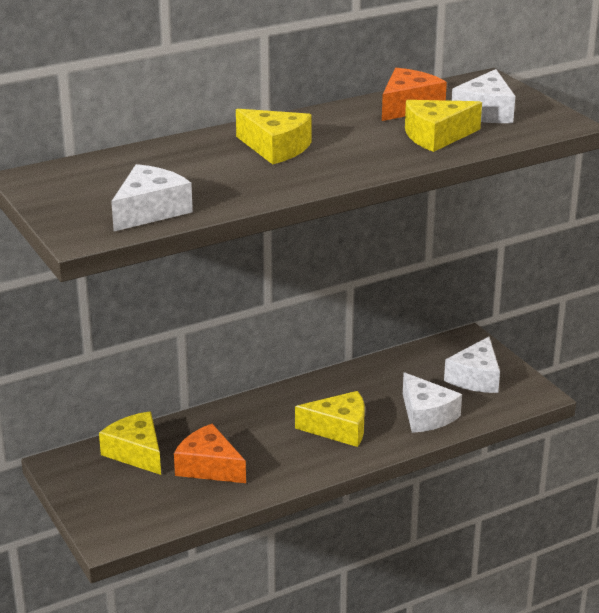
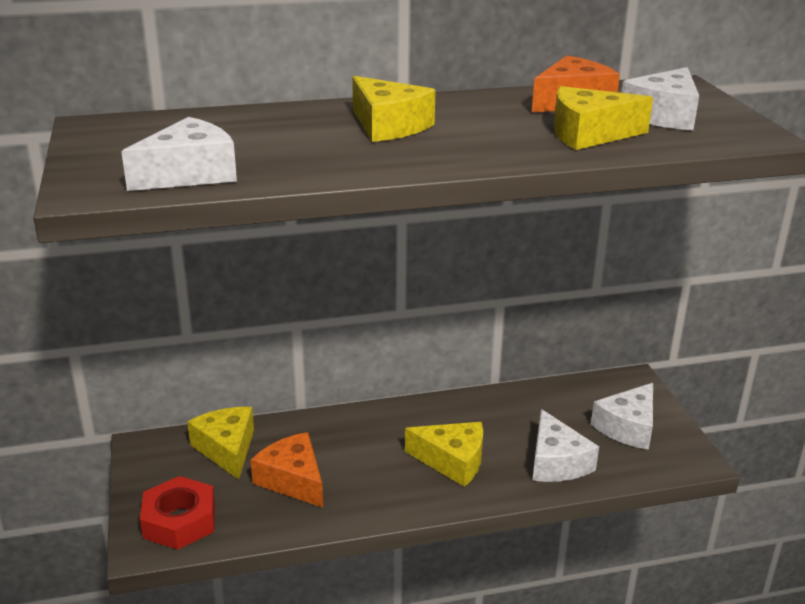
camera: 15 degrees right, 0 degrees up
none -> red nut [140,476,215,550]

